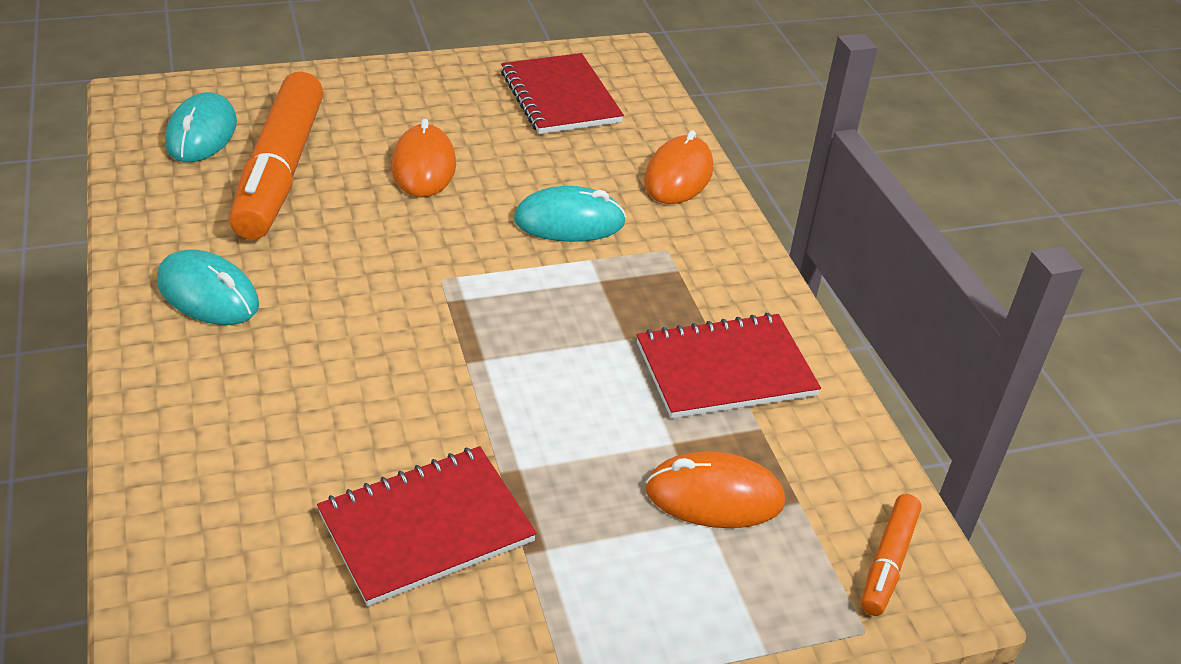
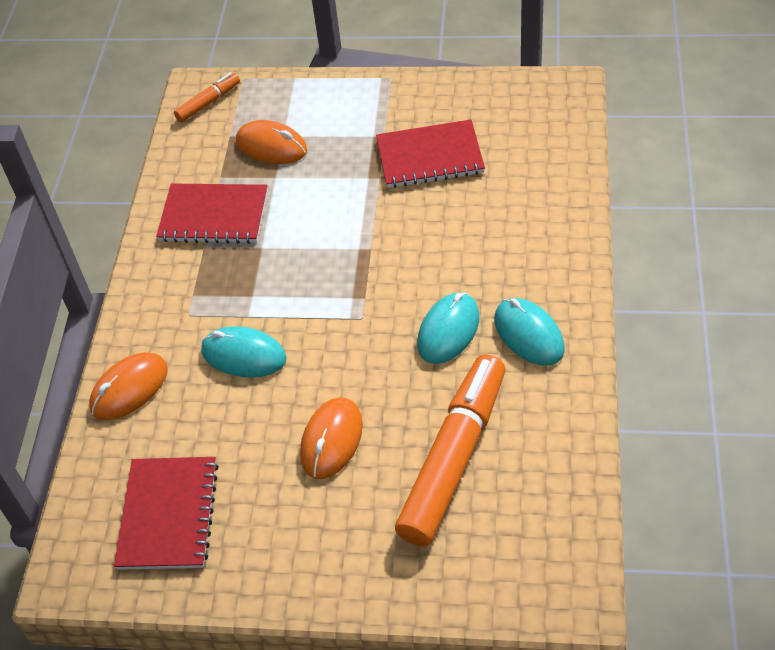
camera: 150 degrees left, 10 degrees up
turquoise mouse [165,92,237,162] -> turquoise mouse moved to [417,293,479,364]

